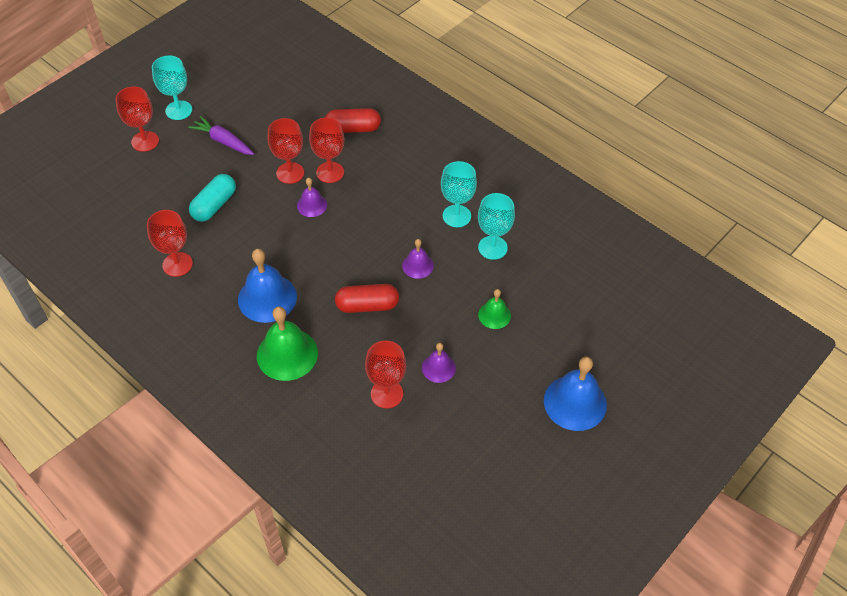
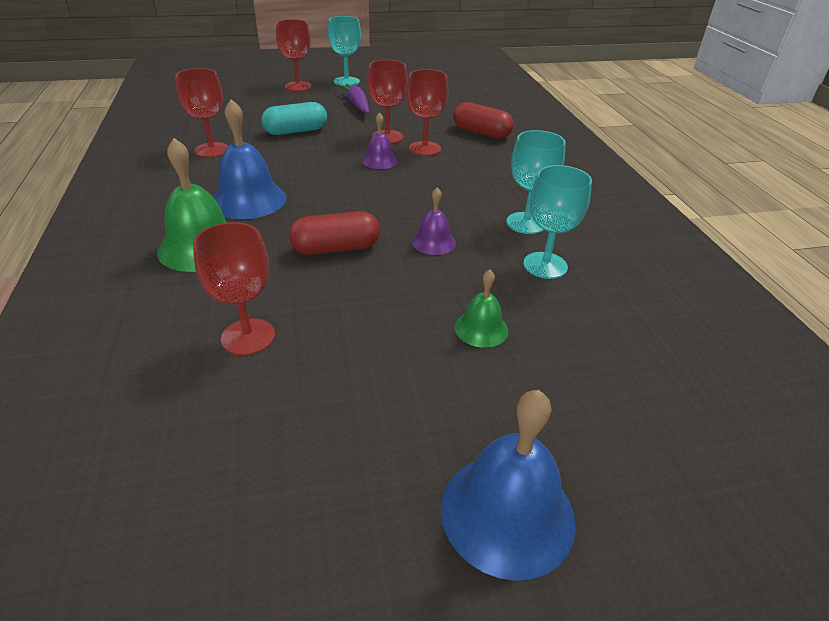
camera: 35 degrees right, 15 degrees down
red capsule [335,284,399,313] -> red capsule turned 45 degrees counterclockwise [289,211,380,255]
purple bell [422,343,456,383] -> none

